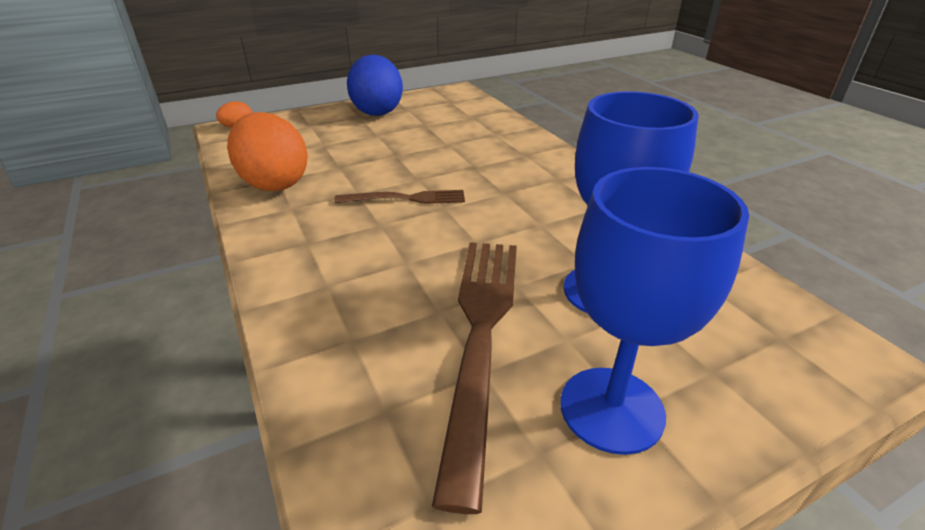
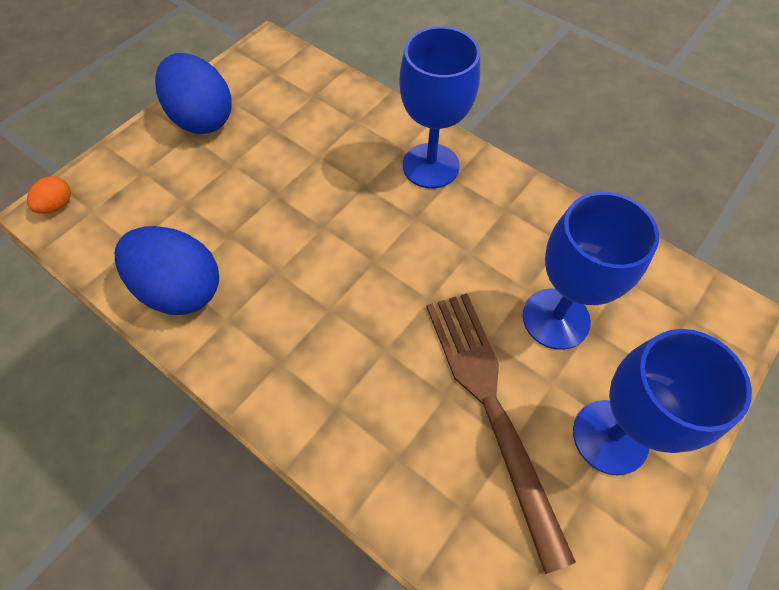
camera: 25 degrees left, 25 degrees up
orange egg [227,112,308,191] -> blue egg [115,226,219,315]
brown fork [334,190,465,204] -> none
none -> blue goblet [400,26,480,188]

